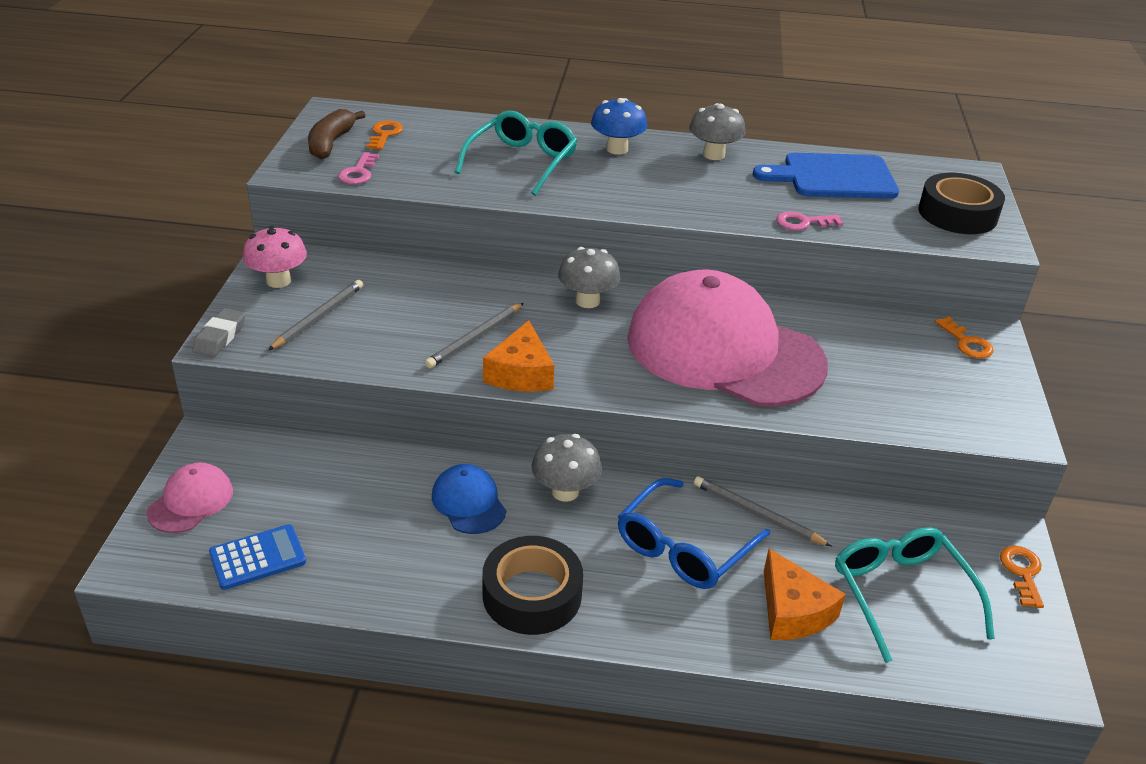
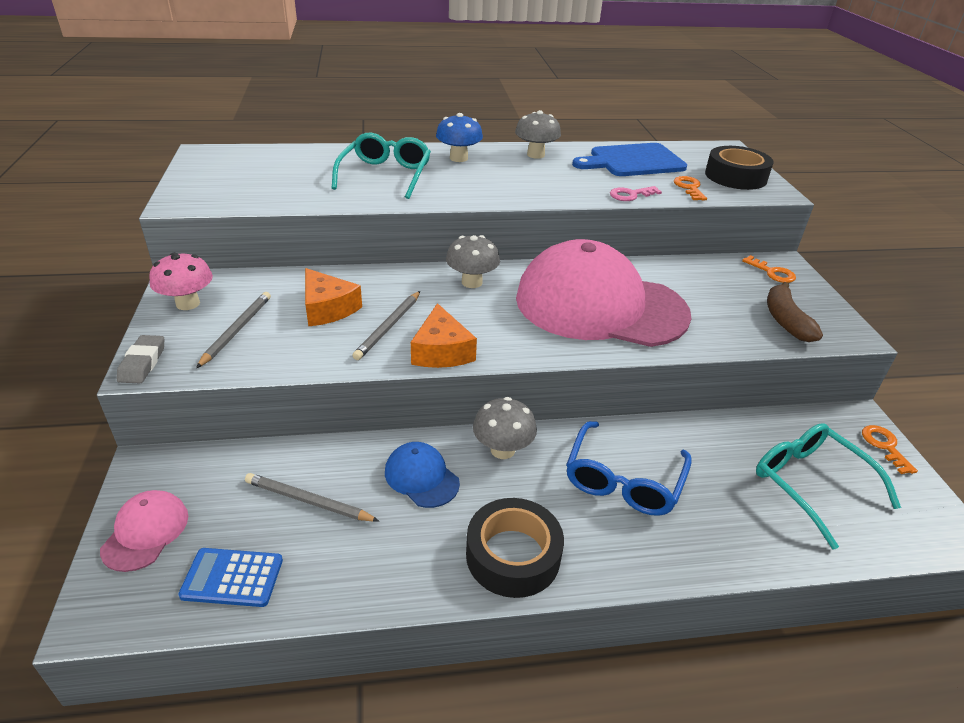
camera: 15 degrees left, 0 degrees up
blue calculator [209,524,306,590] -> blue calculator turned 135 degrees counterclockwise [178,548,283,607]
brown banana [308,109,366,160] -> brown banana moved to [767,282,823,342]
pink key [338,152,379,184] -> none
orange key [367,121,403,150] -> orange key moved to [674,176,707,201]
grey pencil [694,476,832,546] -> grey pencil moved to [245,473,379,522]
orange cheese [764,549,846,640] -> orange cheese moved to [305,268,362,327]

